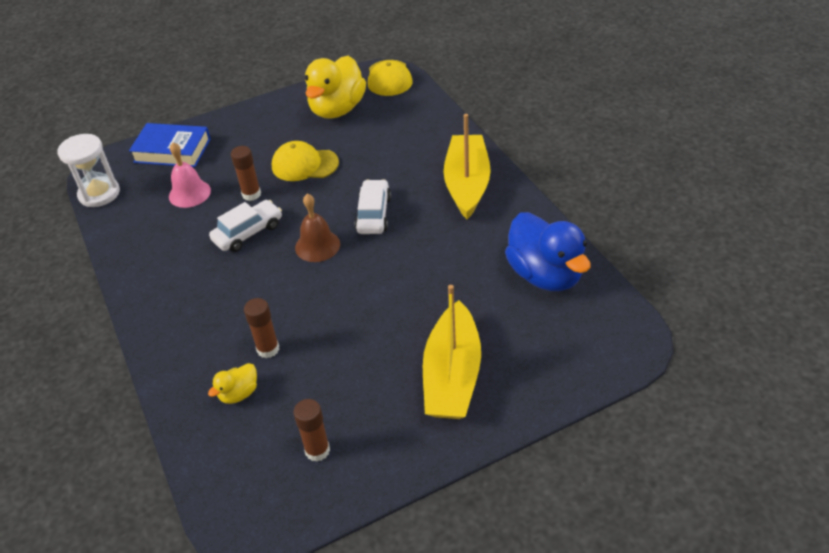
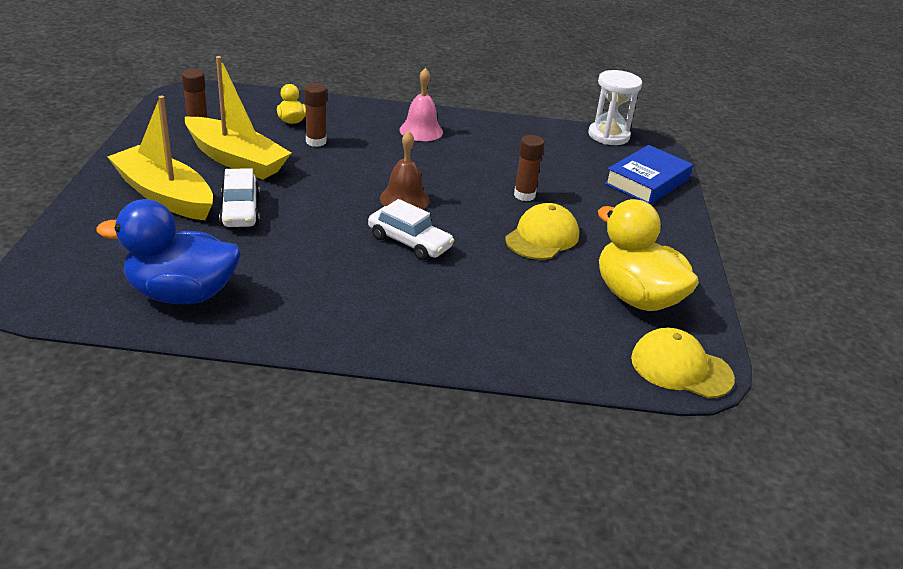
camera: 115 degrees right, 10 degrees down
pink bell [169,142,211,208] -> pink bell moved to [400,68,443,141]
white car [209,200,282,252] -> white car moved to [219,168,260,227]
yellow boat [443,114,491,219] -> yellow boat moved to [185,56,291,180]

